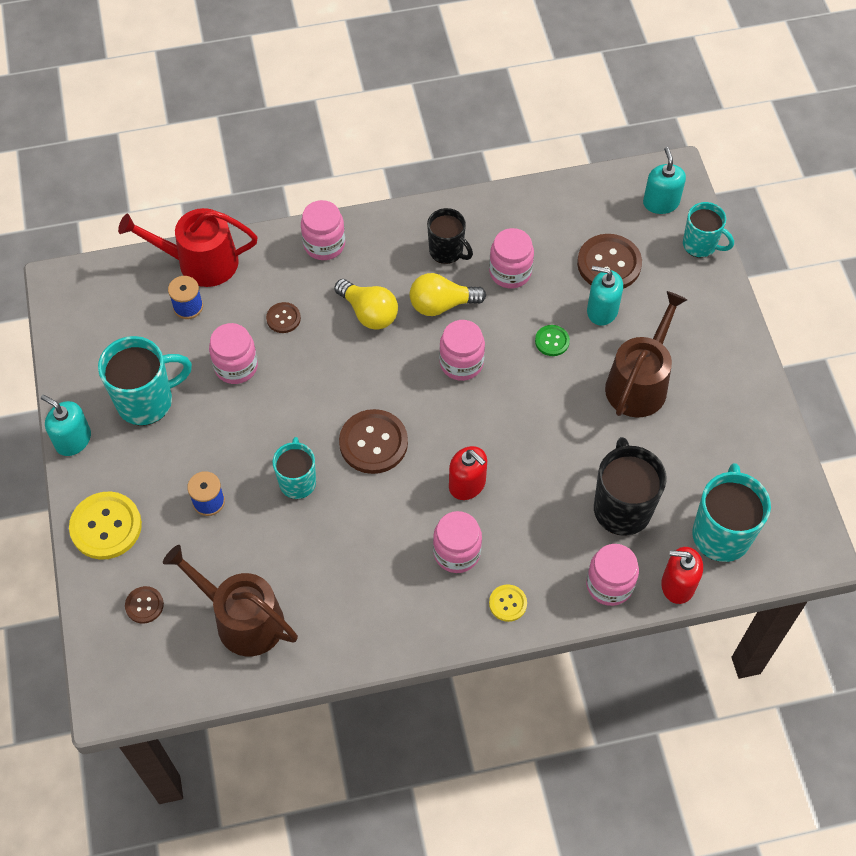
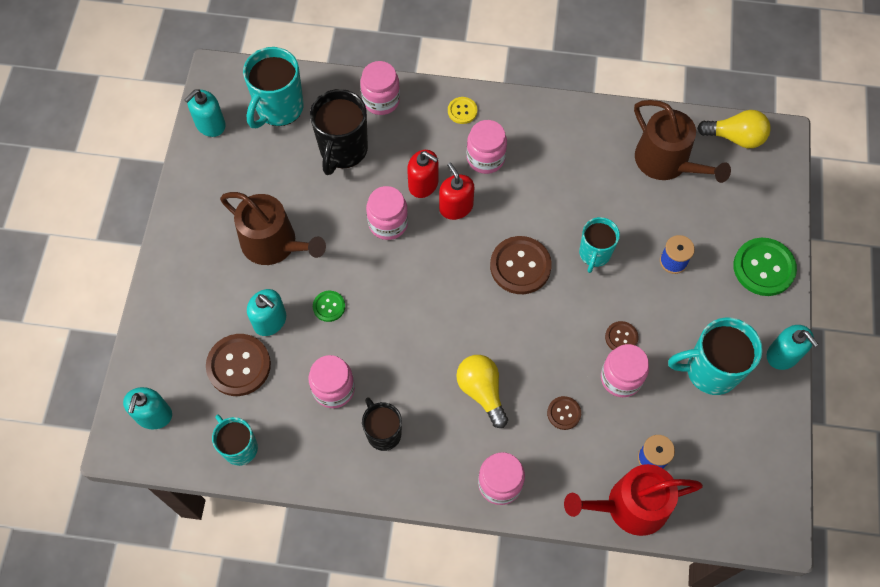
camera: 160 degrees left, 5 degrees up
yellow button [69,492,142,560] -> green button [733,238,797,296]
red watering can [118,208,258,287] -> red watering can turned 150 degrees clockwise [564,464,703,536]
brown button [125,586,164,623] -> brown button moved to [605,321,639,350]
yellow light bulb [410,273,486,316] -> yellow light bulb moved to [697,110,771,148]
pink jar [439,320,485,381] -> pink jar moved to [366,186,408,240]
brown watering can [605,291,687,417] -> brown watering can turned 105 degrees counterclockwise [220,192,326,265]
red soap dispenser [661,547,703,604] -> red soap dispenser moved to [407,150,439,198]
turquoise mug [683,202,734,258] -> turquoise mug moved to [212,415,258,466]
none -> turquoise soap dispenser [184,89,226,137]

